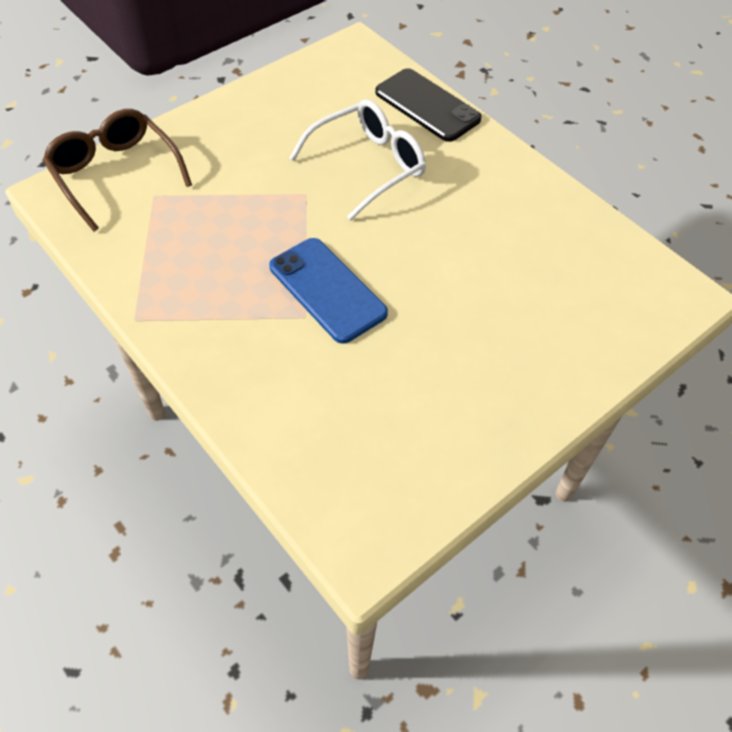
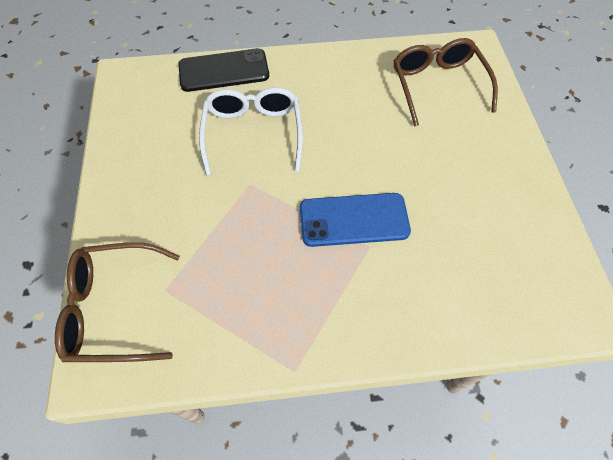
camera: 55 degrees left, 5 degrees up
none -> brown glasses [394,38,498,127]

